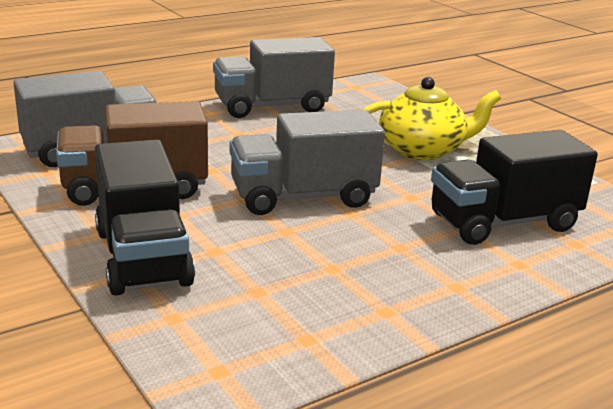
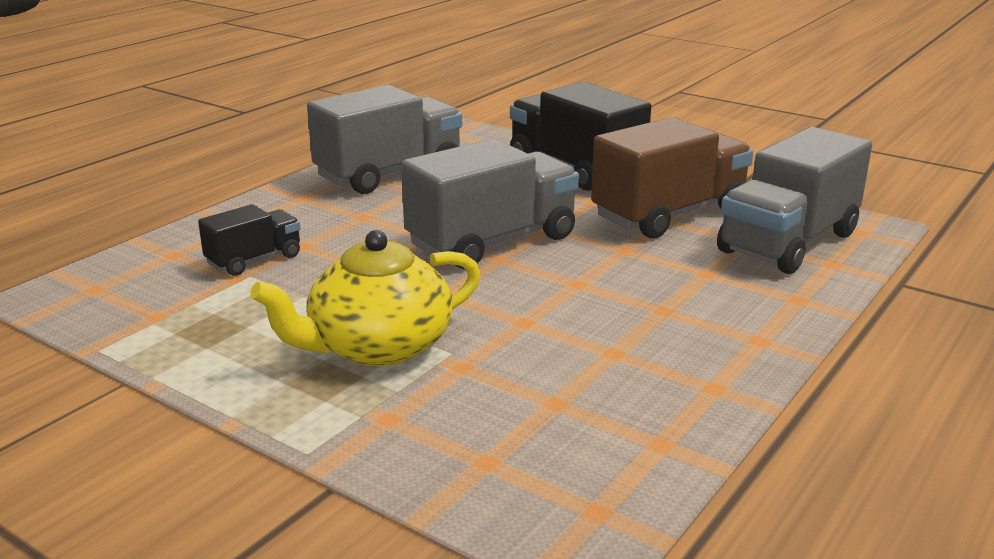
camera: 160 degrees right, 0 degrees up
grey truck [213,37,335,118] -> grey truck moved to [307,85,462,194]
black truck [431,130,598,245] -> black truck [198,204,300,276], size x0.53

